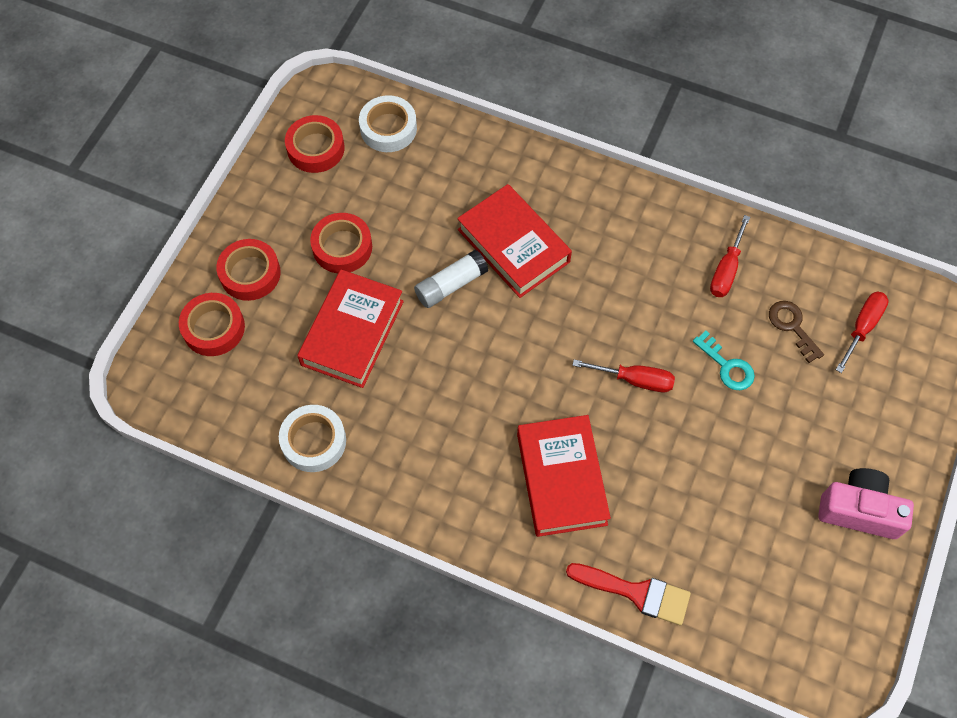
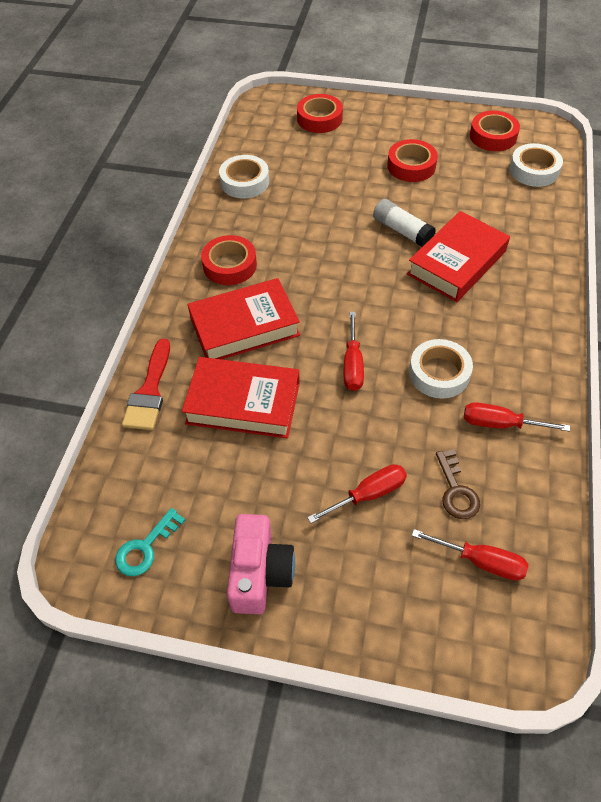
camera: 80 degrees right, 10 degrees down
red tape [216,239,281,301] -> red tape moved to [201,235,257,285]
red book [297,269,404,388] -> red book moved to [182,357,300,438]
turquoise key [693,331,755,390] -> turquoise key moved to [115,508,185,576]
brown key [769,301,824,363] -> brown key turned 120 degrees clockwise [436,449,480,519]
none -> red screwdriver [307,464,407,523]
none -> white tape [409,339,473,398]

